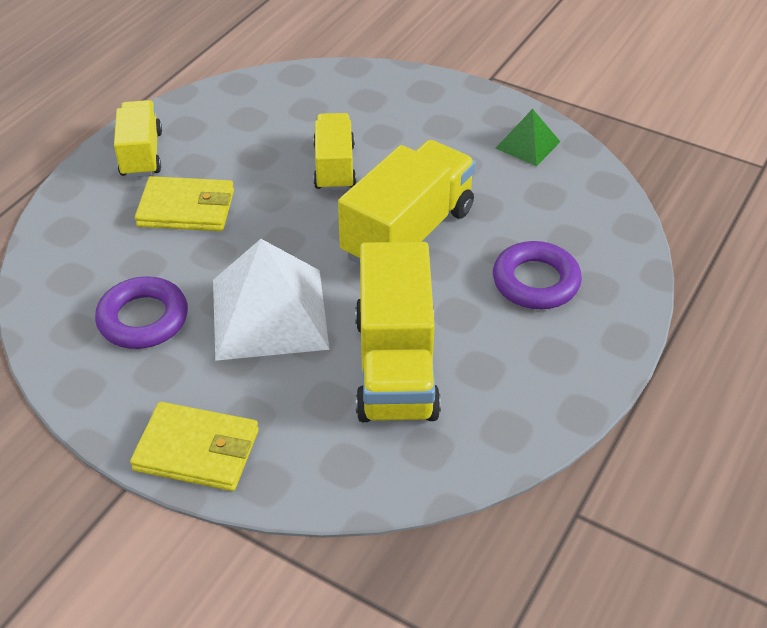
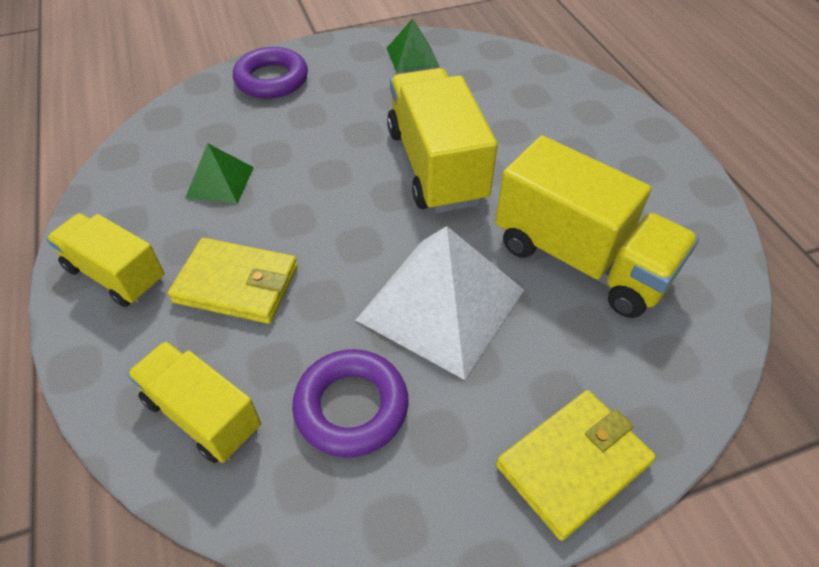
camera: 50 degrees left, 5 degrees up
yellow wallet [135,176,234,231] -> yellow wallet turned 60 degrees clockwise [168,238,298,324]
yellow truck [313,113,356,191] -> yellow truck moved to [127,341,261,463]
purple ring [493,241,582,309] -> purple ring moved to [233,47,308,99]
none -> green pyramid [185,143,254,204]

